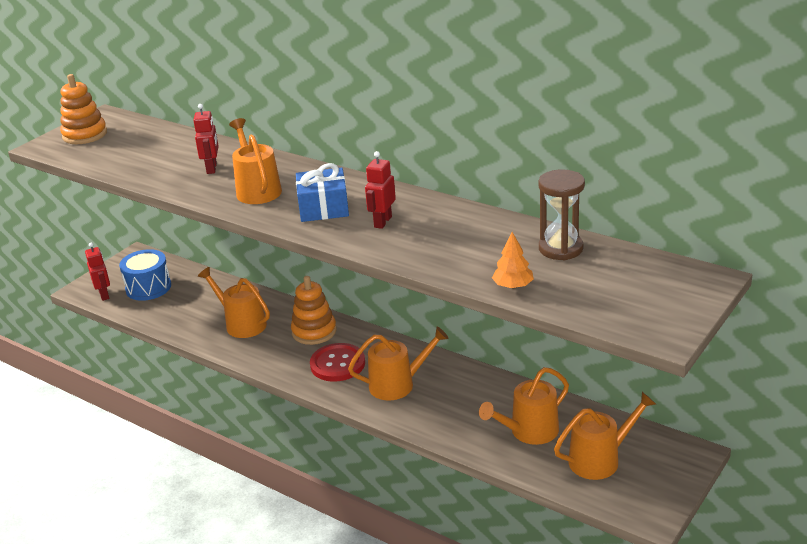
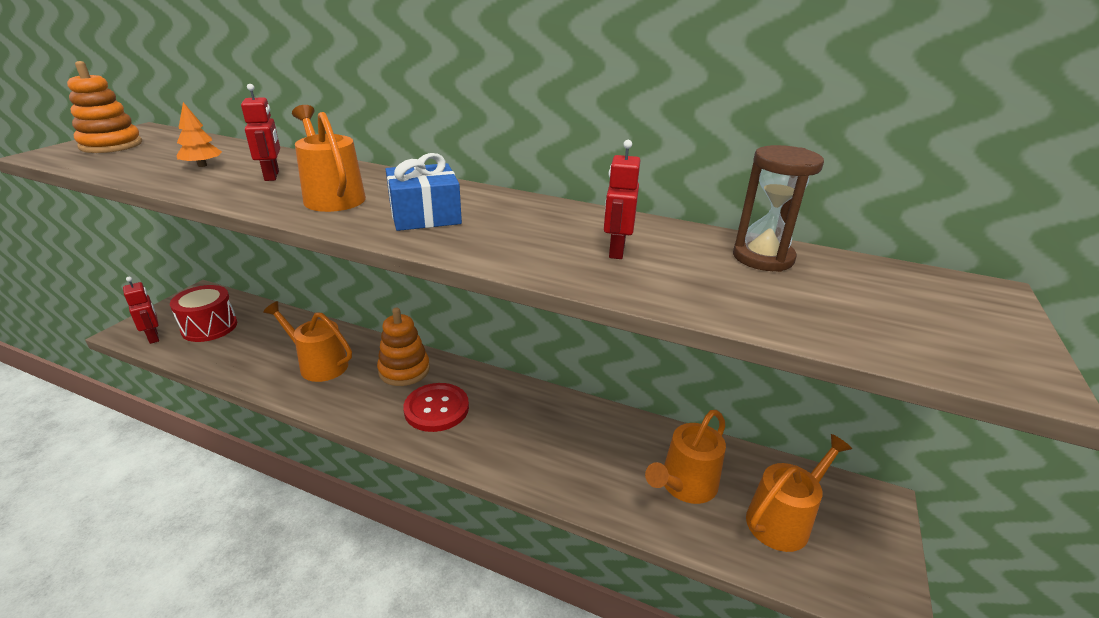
camera: 15 degrees left, 0 degrees up
blue drum [119,249,171,301] -> red drum [170,285,237,342]
orange watering can [348,327,449,400] -> none
red robot [365,151,396,229] -> red robot moved to [604,140,640,259]
orange tree [492,232,534,289] -> orange tree moved to [176,102,222,167]

